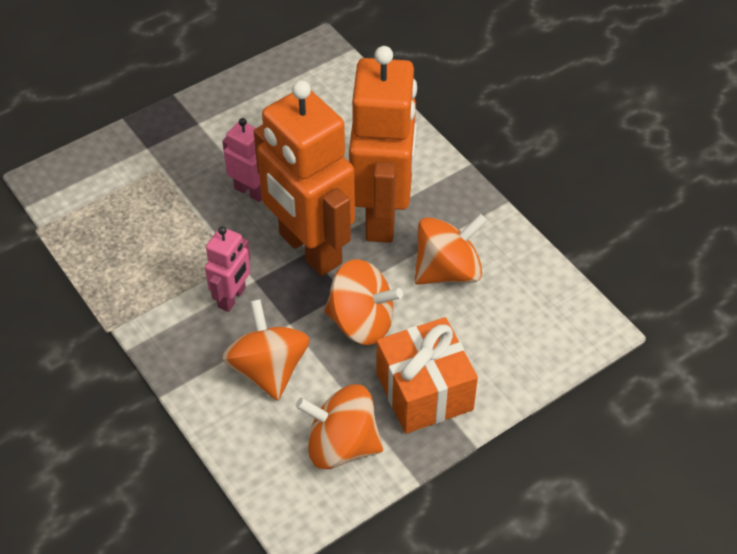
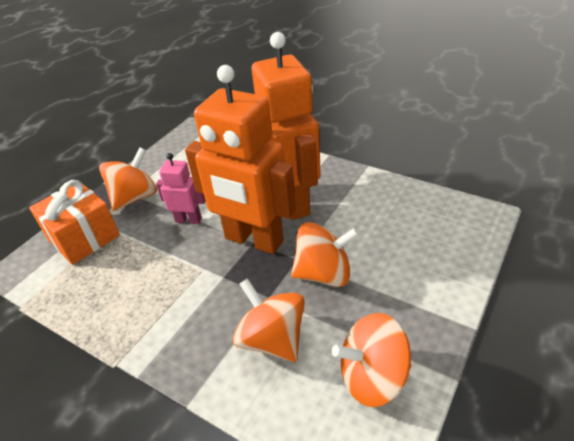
camera: 20 degrees left, 10 degrees down
pink robot [205,226,250,312] -> none
orange gift [376,317,478,434] -> orange gift moved to [29,180,120,265]
orange spinning top [414,214,487,285] -> orange spinning top moved to [99,147,157,211]

